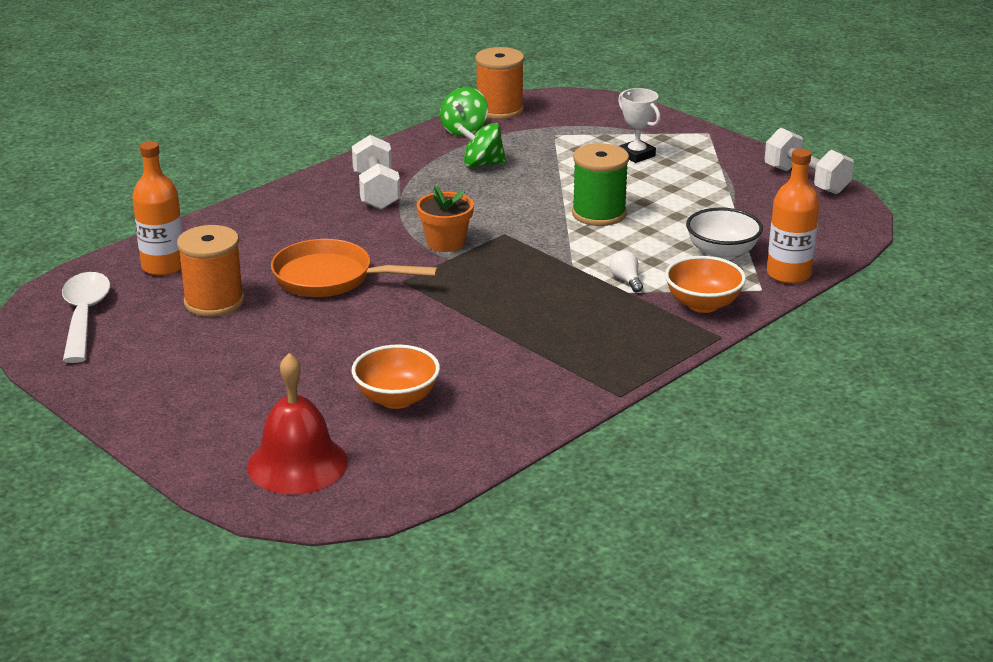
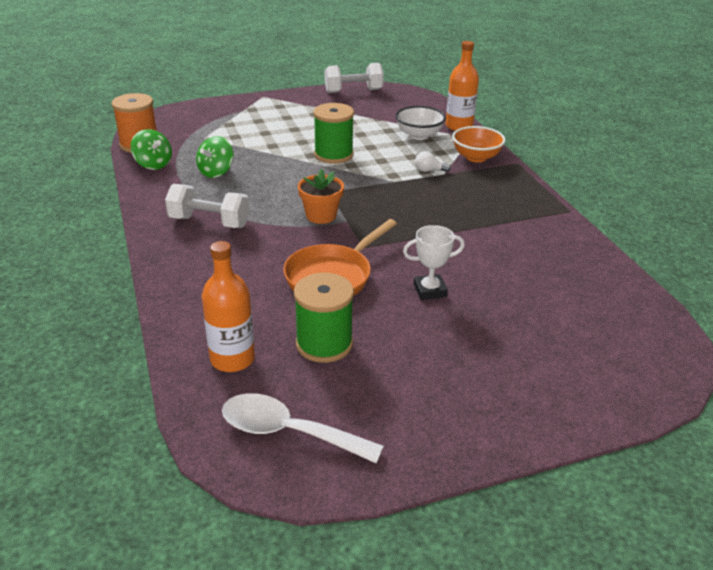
camera: 65 degrees left, 5 degrees up
orange spool [177,225,244,317] -> green spool [294,273,354,363]
red bell [247,353,348,495] -> none
orange bowl [352,344,440,409] -> none
white trophy [618,88,660,163] -> white trophy moved to [403,225,465,300]

